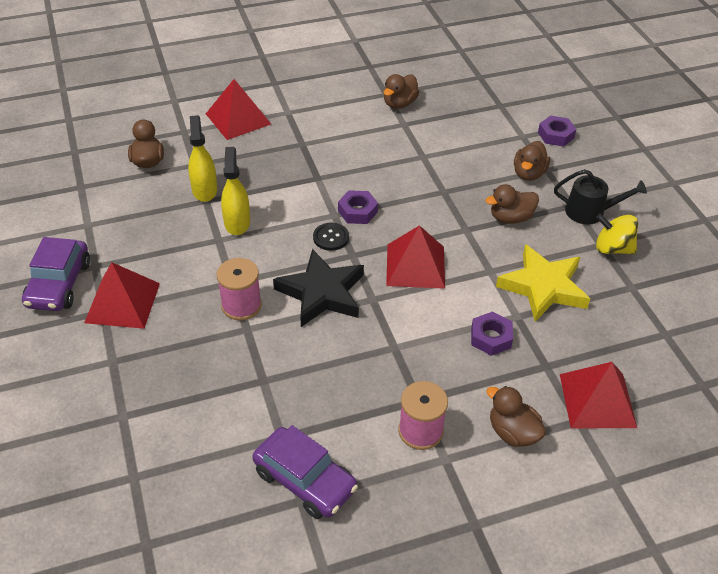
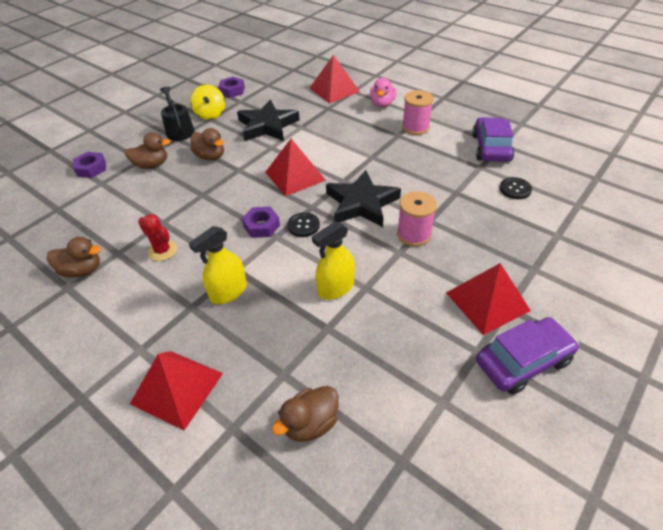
camera: 120 degrees left, 0 degrees up
yellow spray bottle [188,115,217,202] -> yellow spray bottle moved to [189,226,247,304]
purple nut [471,312,513,356] -> purple nut moved to [218,77,245,98]
brown duck [486,386,546,447] -> pink duck [370,78,396,107]
yellow star [496,244,590,322] -> black star [237,100,300,141]
none -> red cactus [138,214,177,261]
none -> black button [500,177,532,199]

